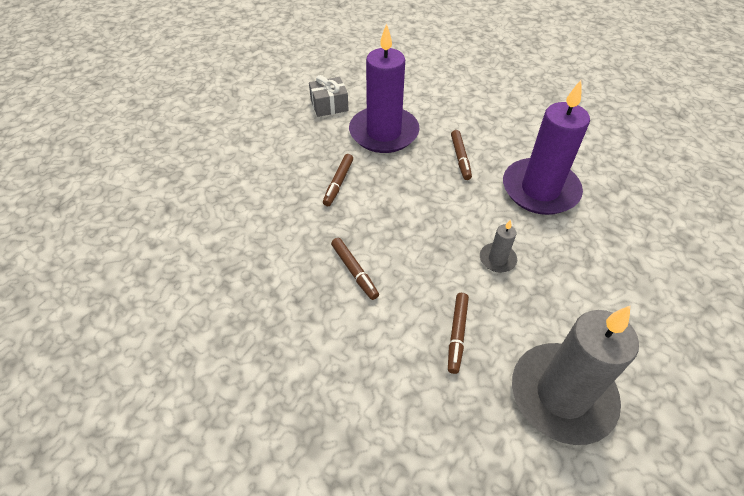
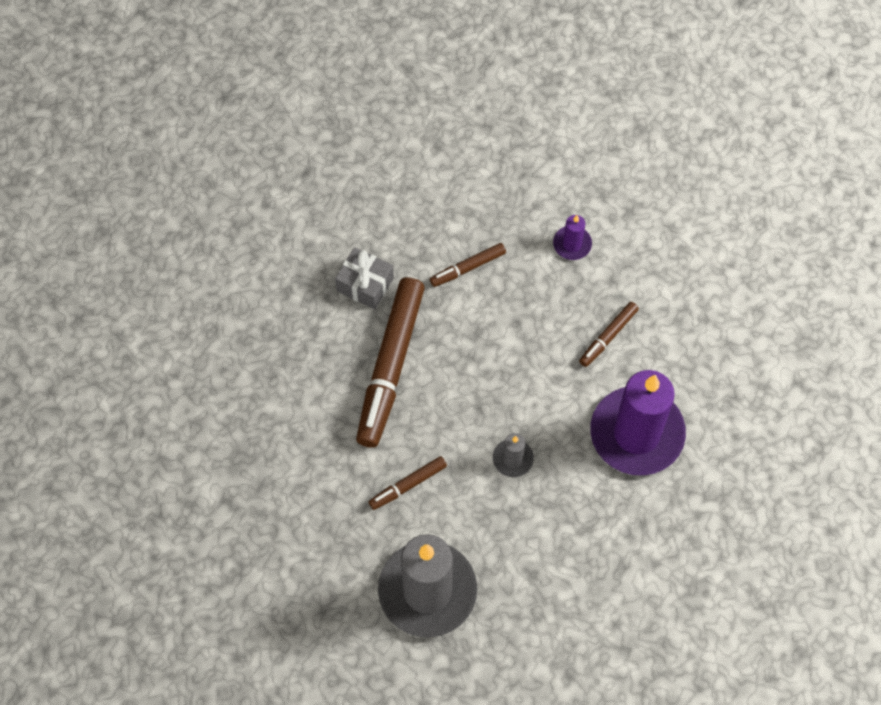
camera: 45 degrees right, 15 degrees up
grey gift [309,75,349,117] -> grey gift moved to [335,247,394,309]
brown marker [331,238,379,300] -> brown marker [356,277,425,448], size x2.13
purple candle [349,23,420,153] -> purple candle [553,215,592,260], size x0.43

